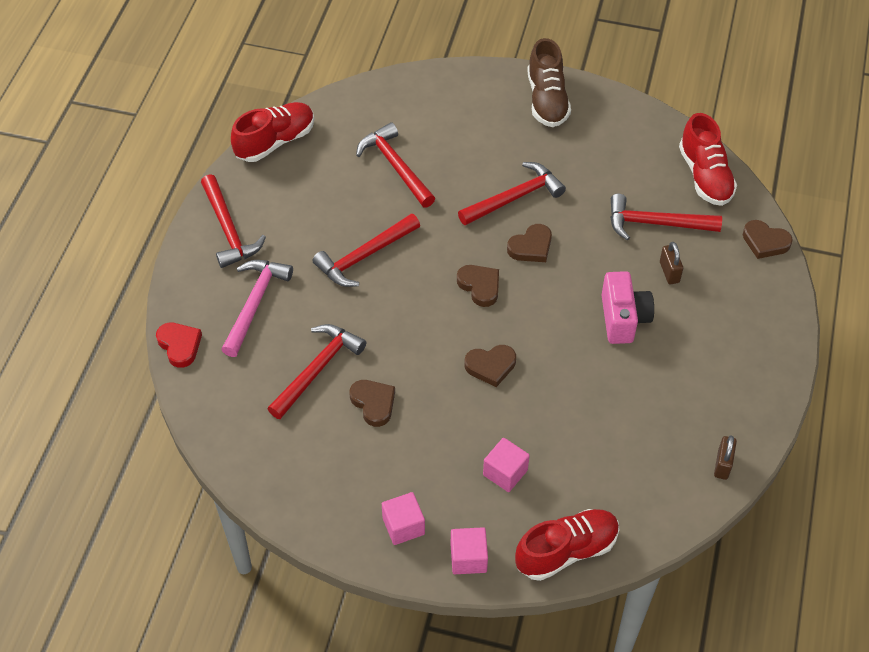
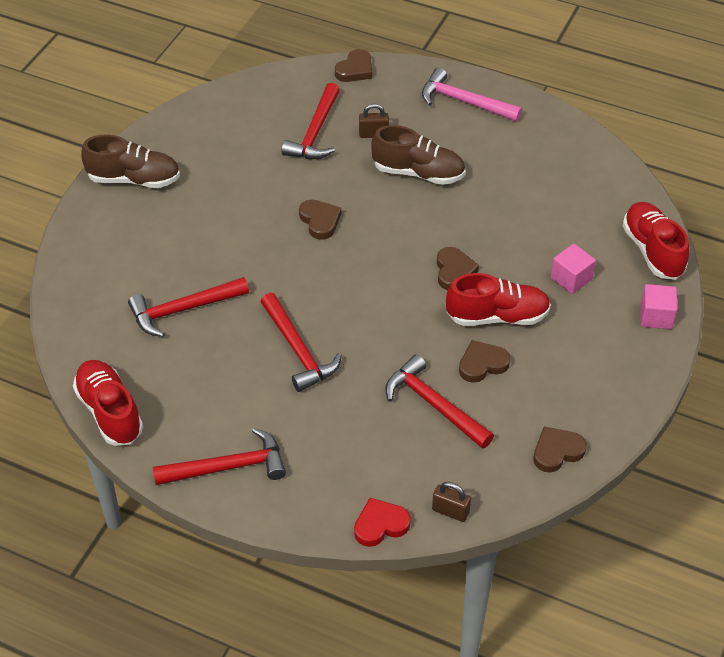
camera: 80 degrees left, 5 degrees down
pink hammer [221,260,293,357] -> pink hammer moved to [422,68,522,122]
pink cube [382,492,425,545] -> none
brown heart [457,265,499,307] -> brown heart moved to [533,427,587,473]
red hammer [458,162,566,226] -> none
pink camera [602,271,654,344] -> brown shoe [371,125,465,185]
red shoe [679,113,737,206] -> red shoe moved to [446,273,551,326]
brown padlock [714,435,737,480] -> brown padlock moved to [432,482,471,522]

